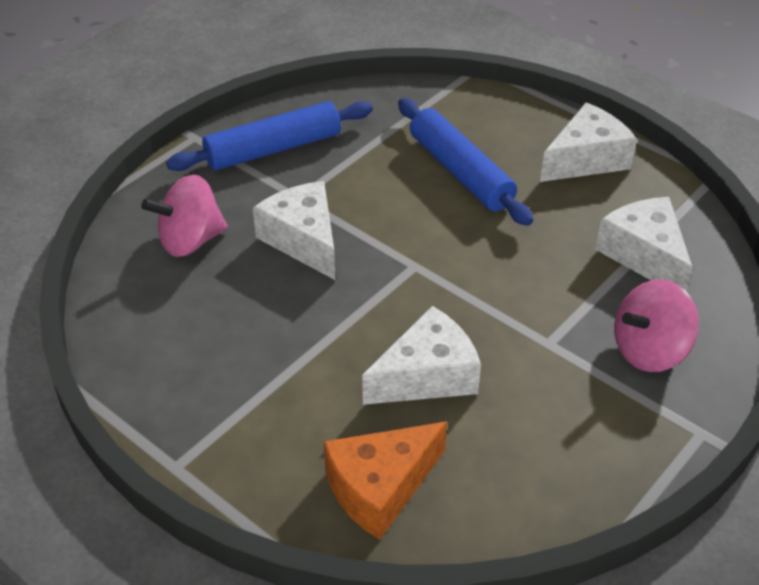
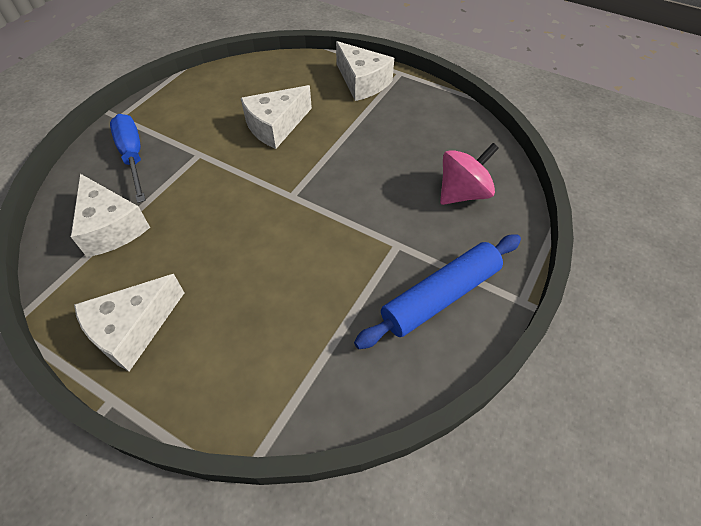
camera: 170 degrees right, 10 degrees up
white cheese [253,181,336,280] -> white cheese moved to [336,41,394,101]
orange cheese [324,421,447,540] -> none
blue rolling pin [398,98,533,226] -> none
pink spinning top [614,279,699,372] -> blue screwdriver [110,114,146,203]

